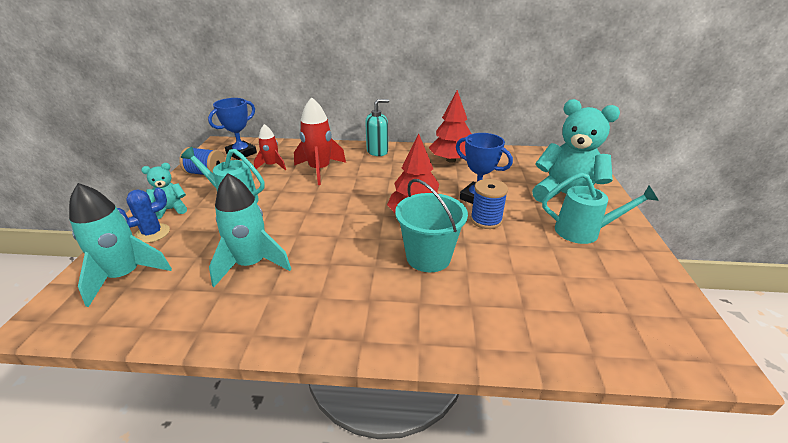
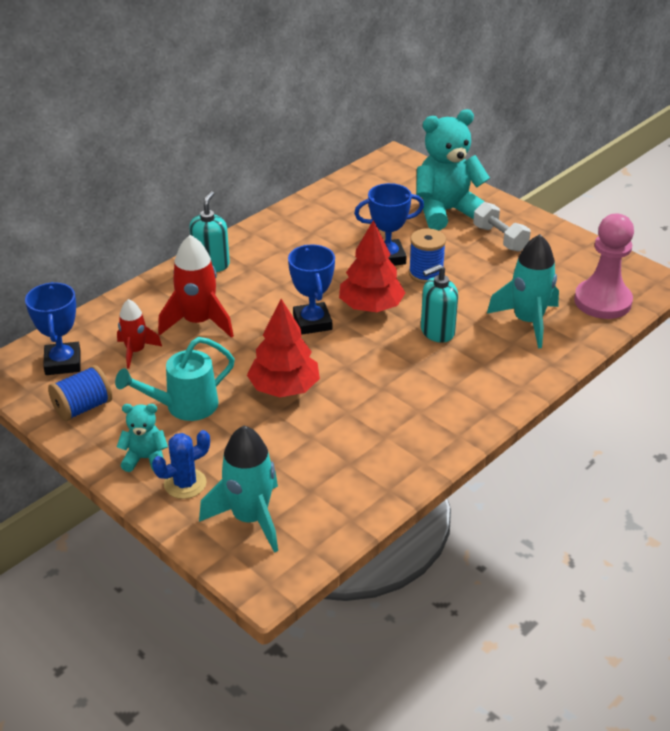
camera: 50 degrees left, 5 degrees up
blue cactus [117,188,170,243] -> blue cactus turned 60 degrees clockwise [152,430,210,499]
turquoise teddy bear [141,163,187,219] -> turquoise teddy bear turned 75 degrees clockwise [117,404,168,472]
turquoise rocket [209,173,291,287] -> turquoise rocket moved to [487,234,559,349]
turquoise bucket [395,179,468,272] -> turquoise soap dispenser [421,264,458,343]
red tree [429,90,471,163] -> red tree moved to [247,299,320,397]
turquoise watering can [542,172,659,244] -> white dumbbell [473,202,531,252]
none -> blue trophy [288,244,335,335]
none -> pink pawn [574,214,634,319]

